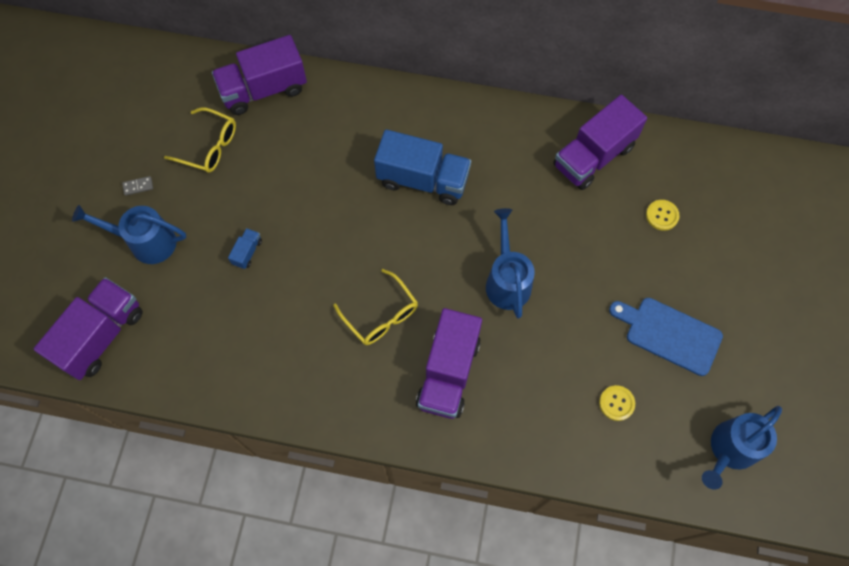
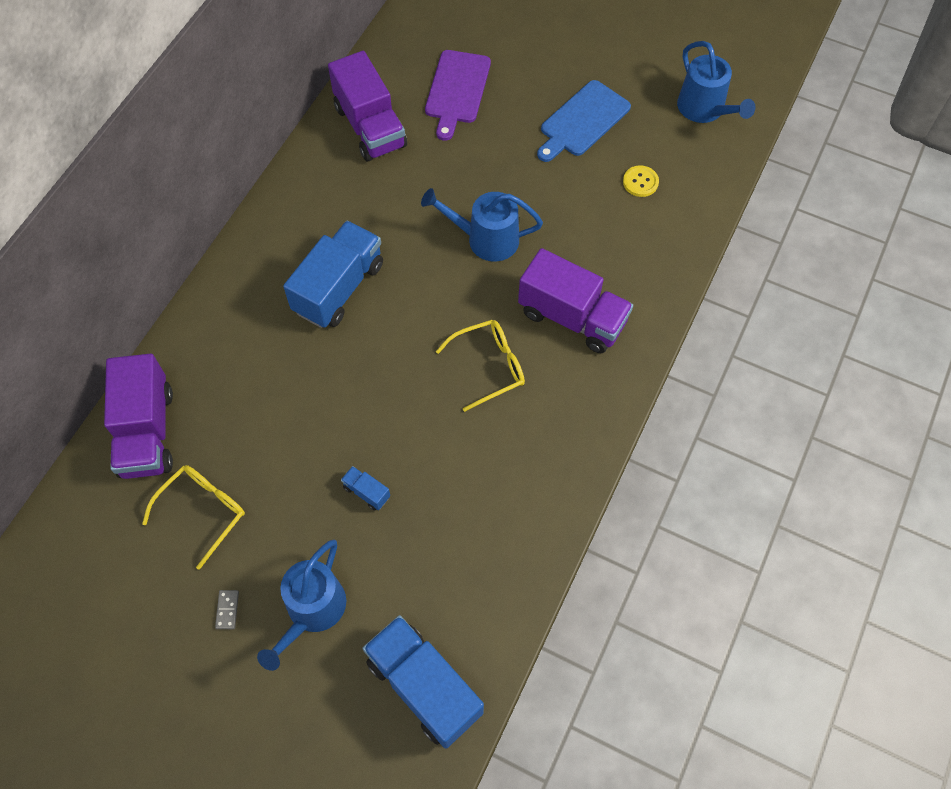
camera: 75 degrees left, 5 degrees down
purple truck [34,277,143,380] -> blue truck [363,615,484,749]
yellow button [646,200,680,231] -> purple cutting board [425,50,491,141]

